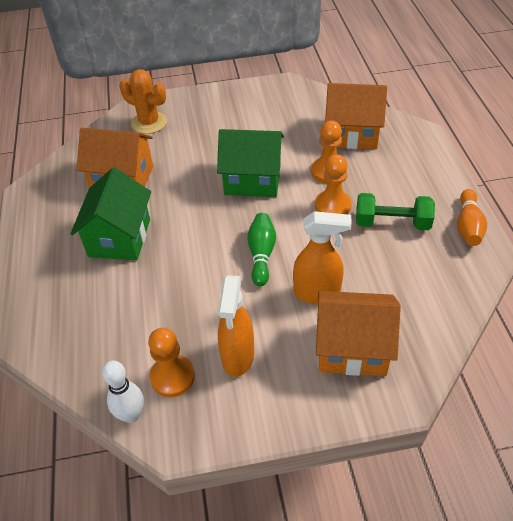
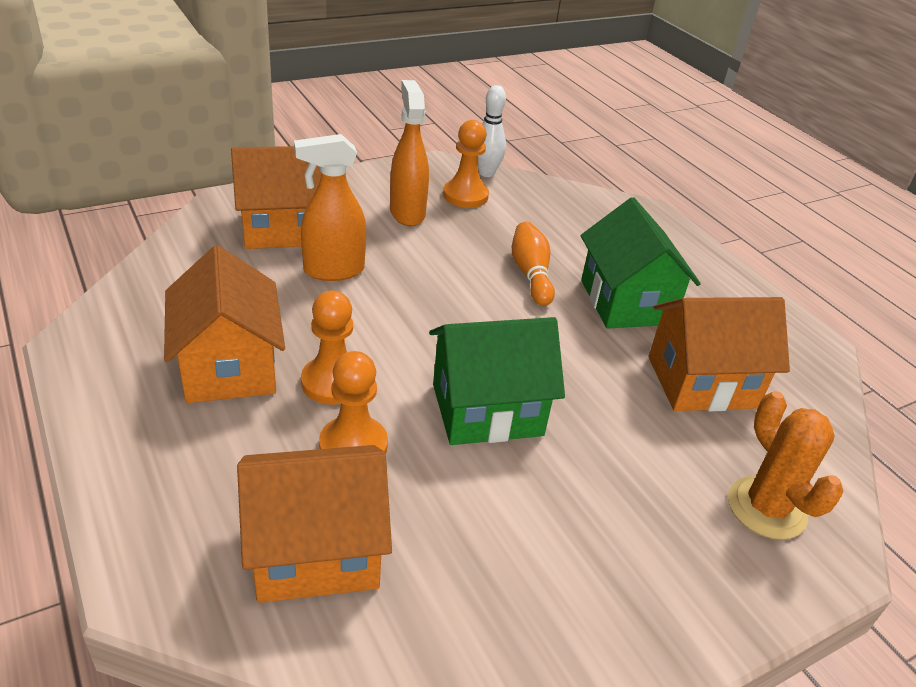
camera: 155 degrees right, 10 degrees down
orange cactus [119,69,167,134] -> orange cactus turned 60 degrees clockwise [728,391,843,540]
green bowling pin [247,213,276,286] -> none
green dumbbell [356,193,435,230] -> orange house [164,245,285,403]
orange bowling pin [457,189,487,246] -> orange bowling pin moved to [512,222,555,306]

